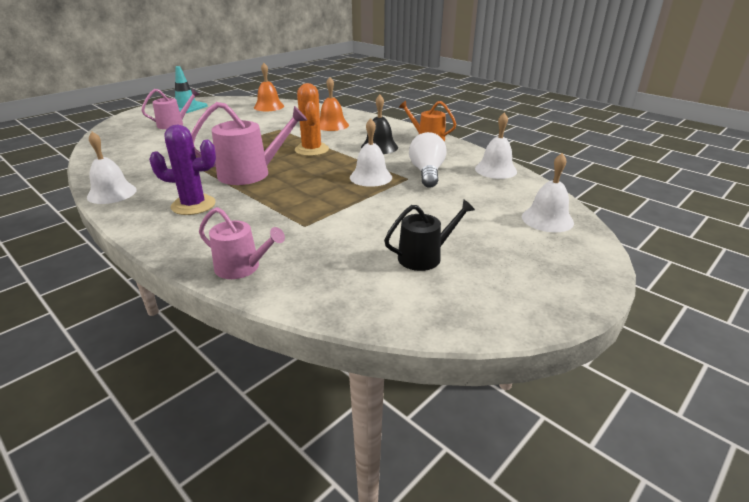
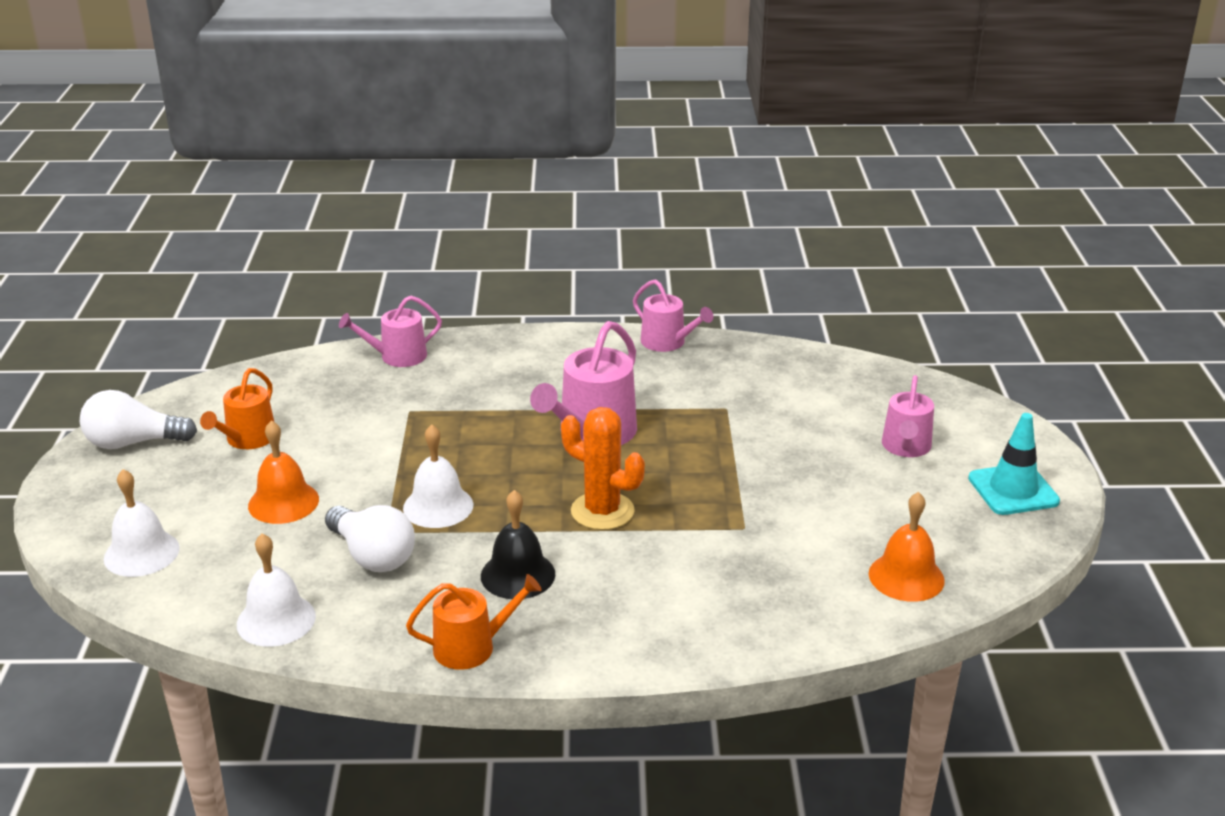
camera: 135 degrees right, 0 degrees up
white bell [87,132,137,204] -> pink watering can [633,279,713,352]
purple cactus [149,125,216,215] -> none
orange bell [320,77,349,131] -> orange bell moved to [248,420,319,524]
black watering can [384,200,475,271] -> orange watering can [200,368,274,449]
none -> white light bulb [80,390,197,449]

